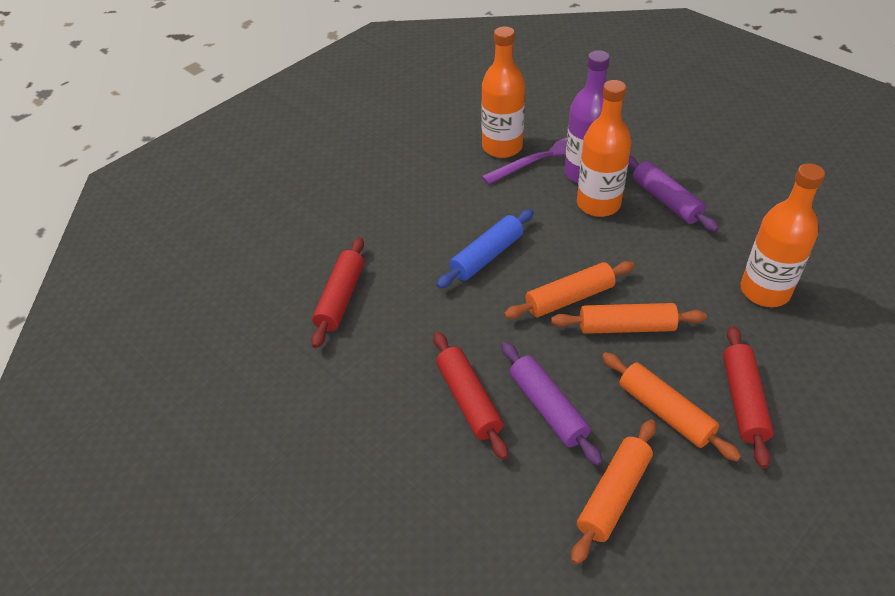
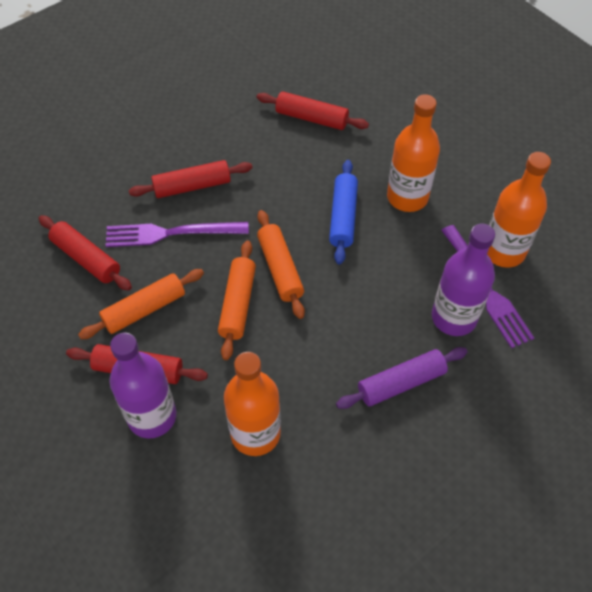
camera: 95 degrees right, 10 degrees up
blue rolling pin [436,209,534,289] -> blue rolling pin turned 45 degrees clockwise [329,160,358,265]
purple rolling pin [501,342,602,466] -> purple fork [106,222,249,247]
orange rolling pin [571,419,656,565] -> red rolling pin [39,215,132,291]
orange bottle [577,80,632,217] -> orange bottle moved to [387,94,440,212]
none -> purple bottle [109,333,176,439]

